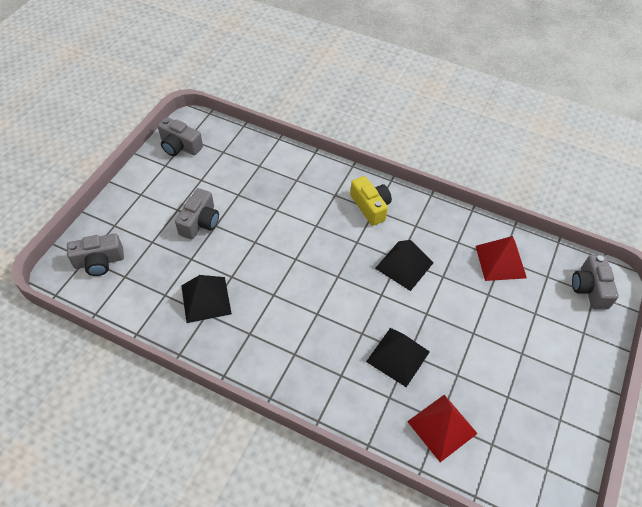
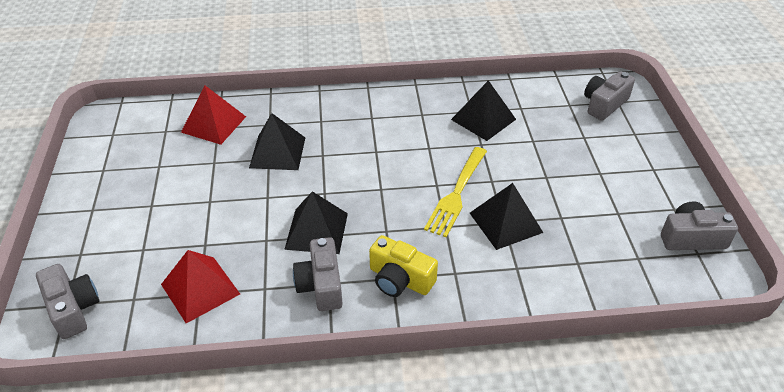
camera: 150 degrees right, 10 degrees down
grey camera [175,188,219,239] -> grey camera moved to [293,237,343,311]
none -> yellow fork [424,147,487,237]
none -> black pyramid [470,183,543,250]

